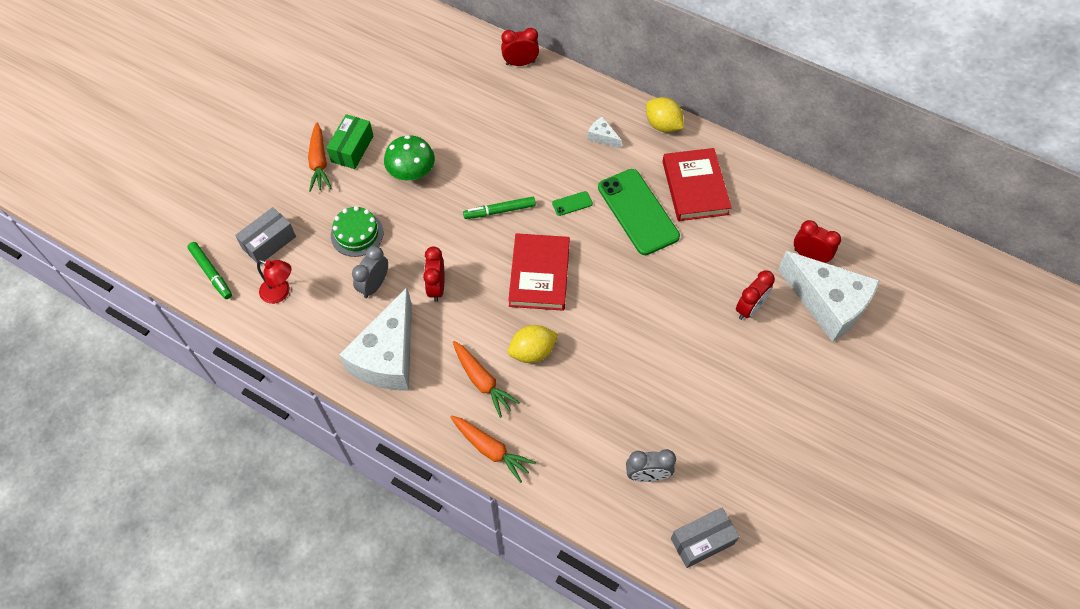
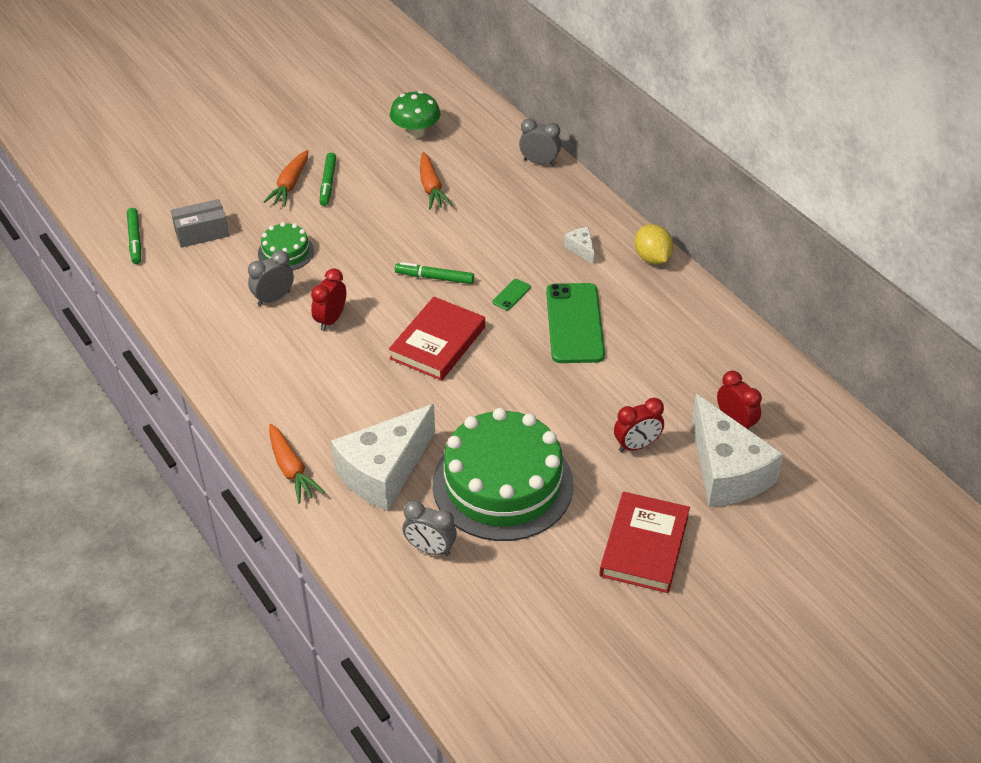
camera: 25 degrees right, 15 degrees down
red lamp [257,260,292,304] -> none
green box [327,114,373,169] -> green marker [320,153,336,206]
white cheese [339,287,412,391] -> white cheese moved to [331,404,435,511]
green mushroom [384,135,435,181] -> green mushroom moved to [390,91,440,138]
orange carrot [453,341,520,418] -> orange carrot moved to [420,152,452,209]
red clock [501,28,539,66] -> grey clock [519,119,561,166]
yellow lemon [508,325,558,363] -> none
green phone [552,191,593,216] -> green phone turned 60 degrees counterclockwise [492,279,531,310]
red book [662,148,732,221] -> red book moved to [599,492,690,593]
grey box [671,507,739,568] -> none
none -> green cake [433,408,574,541]

